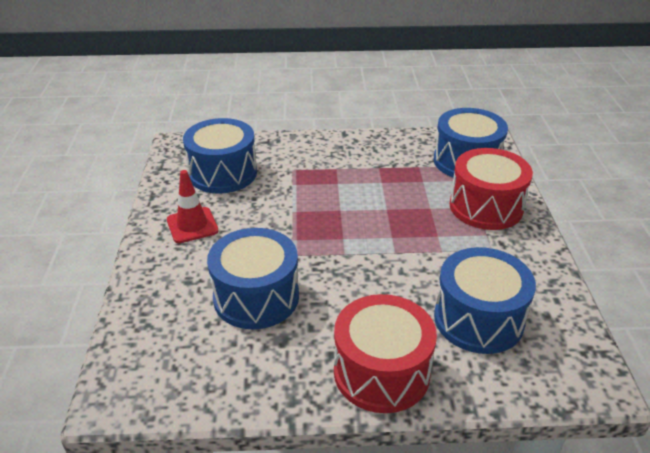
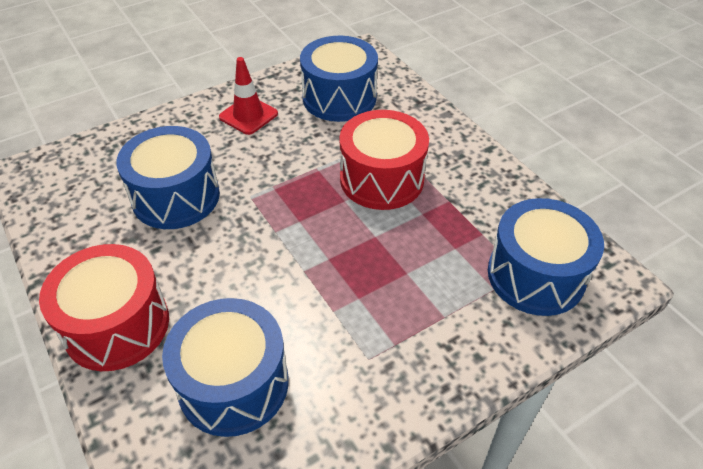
camera: 60 degrees right, 10 degrees up
red drum [449,148,533,230] -> red drum moved to [339,110,429,210]

